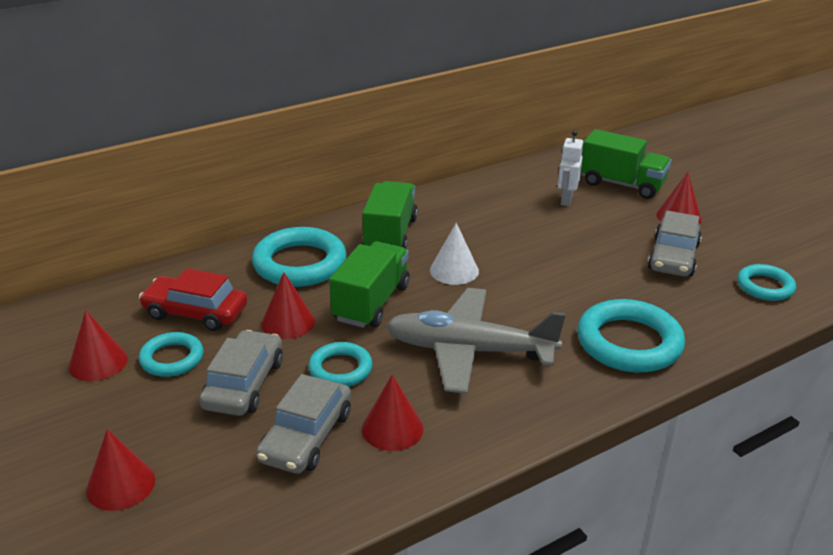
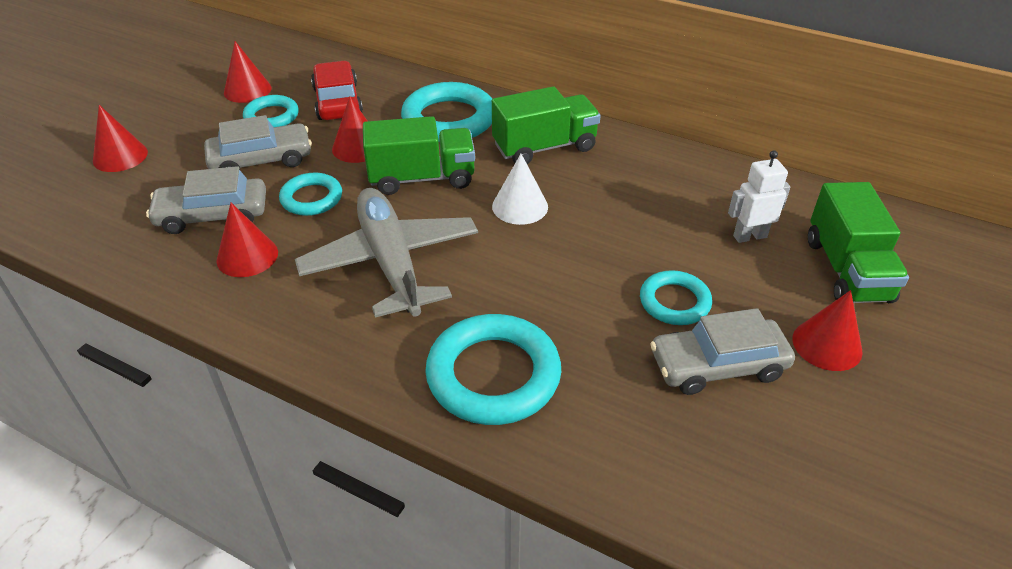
camera: 60 degrees right, 10 degrees up
turquoise ring [737,264,796,301] -> turquoise ring moved to [640,270,712,325]

